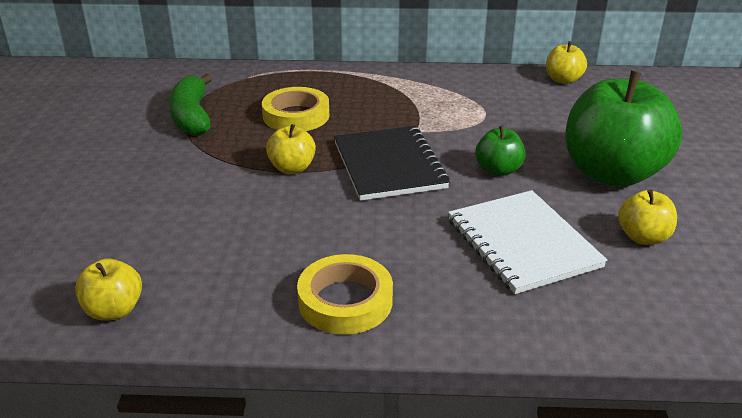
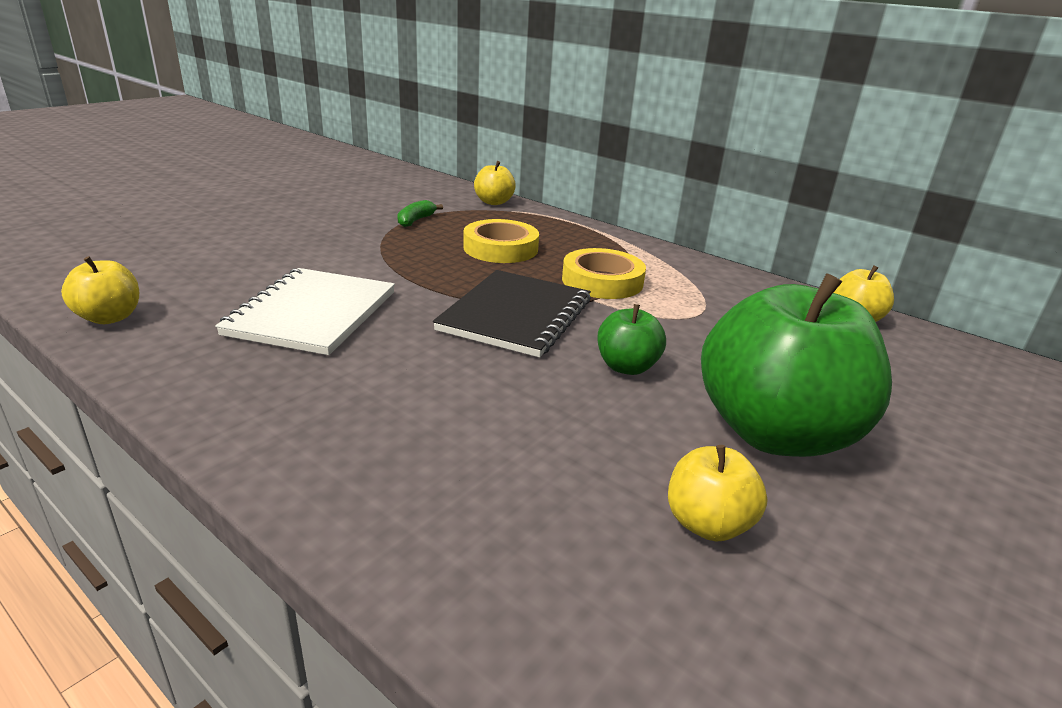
camera: 35 degrees right, 5 degrees down
green banana [169,74,213,136] -> green banana [397,200,443,227], size x0.54
yellow apple [266,124,316,174] -> yellow apple moved to [474,161,516,205]
yellow tape [297,254,393,335] -> yellow tape moved to [562,248,646,299]
white notebook [448,190,607,294] -> white notebook moved to [215,268,395,355]

